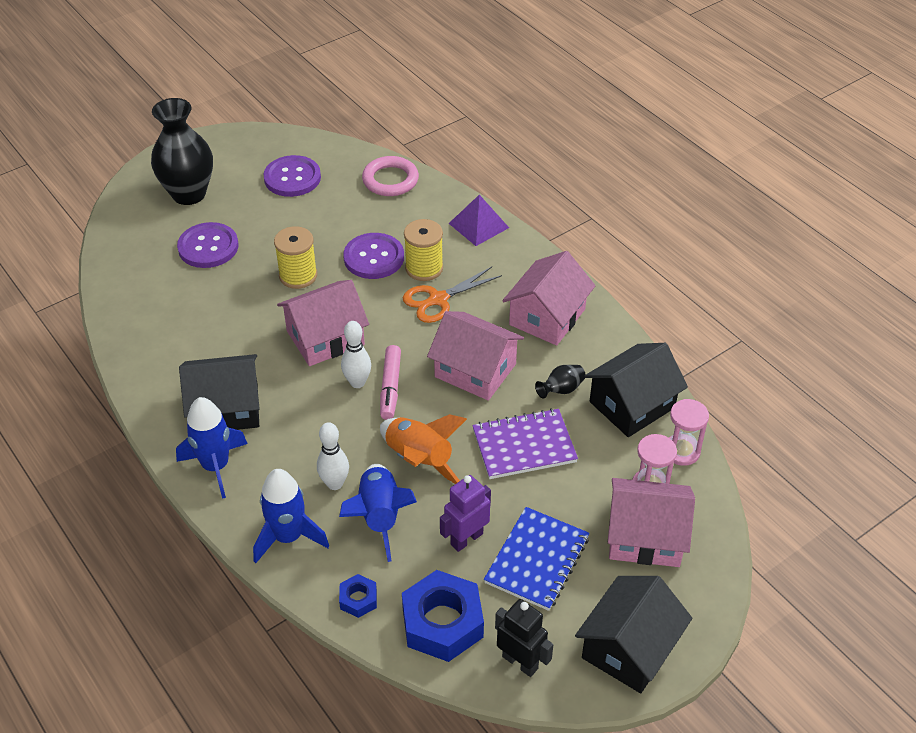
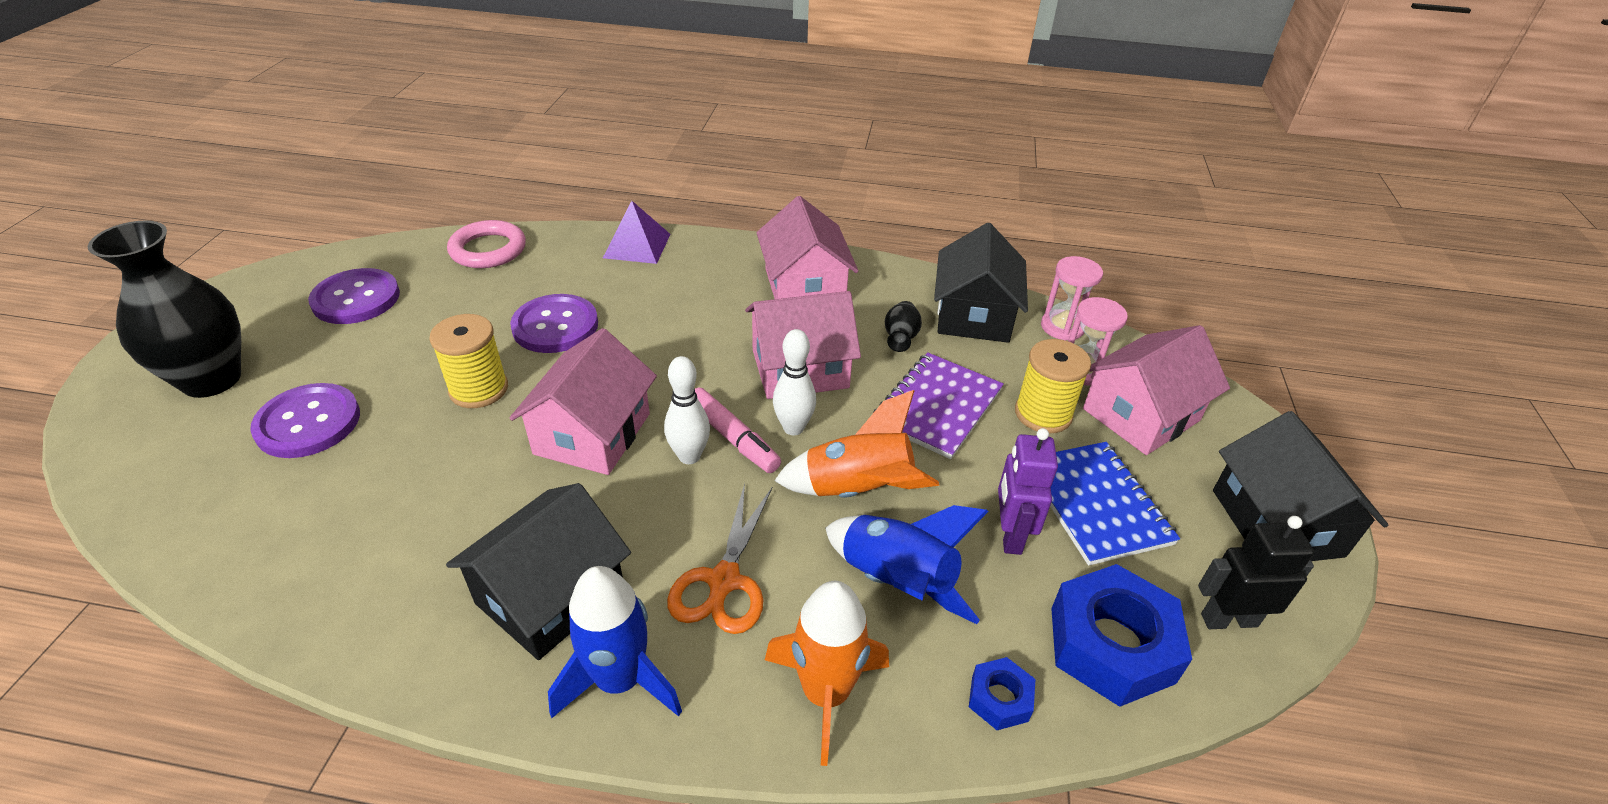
camera: 45 degrees left, 5 degrees down
blue rocket [253,469,329,563] -> orange rocket [765,581,889,766]
white bowling pin [317,422,349,490] -> white bowling pin moved to [773,329,816,435]
orange scissors [403,267,502,323] -> orange scissors moved to [667,483,772,634]
yellow spool [404,219,443,281] -> yellow spool moved to [1015,339,1091,433]

